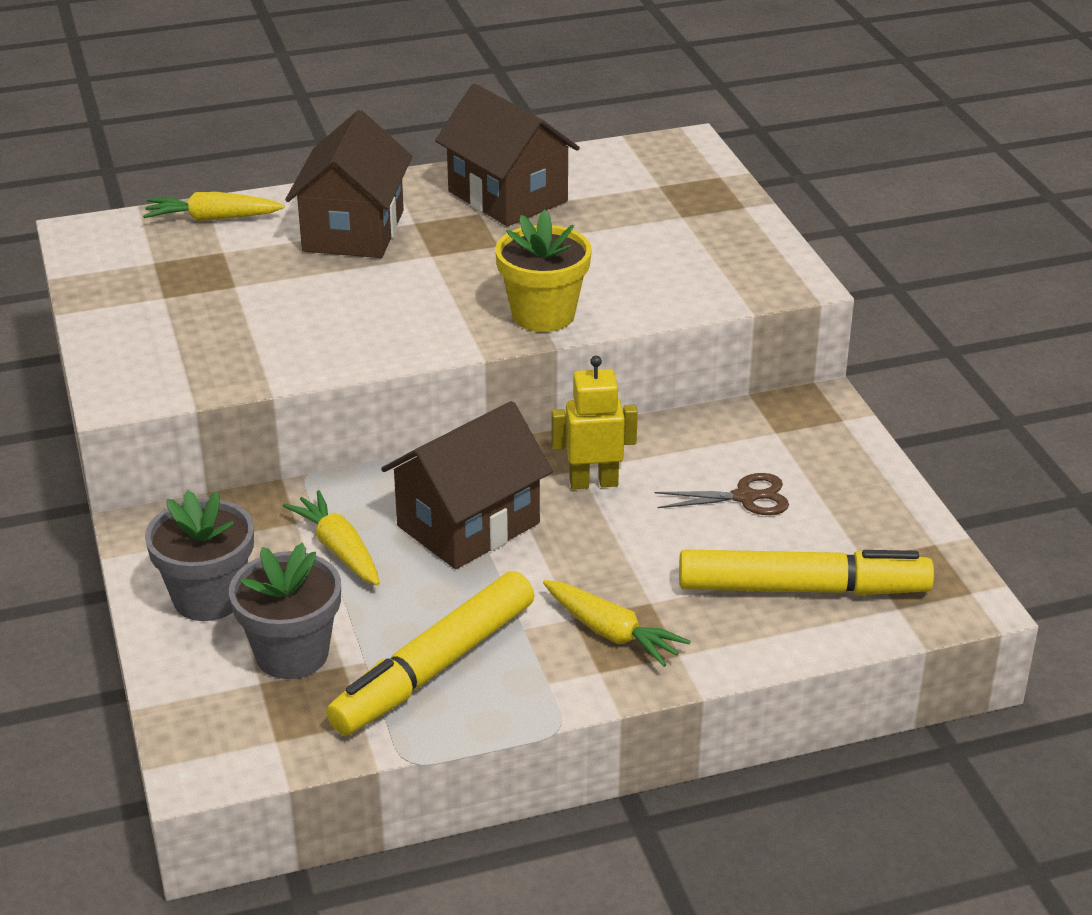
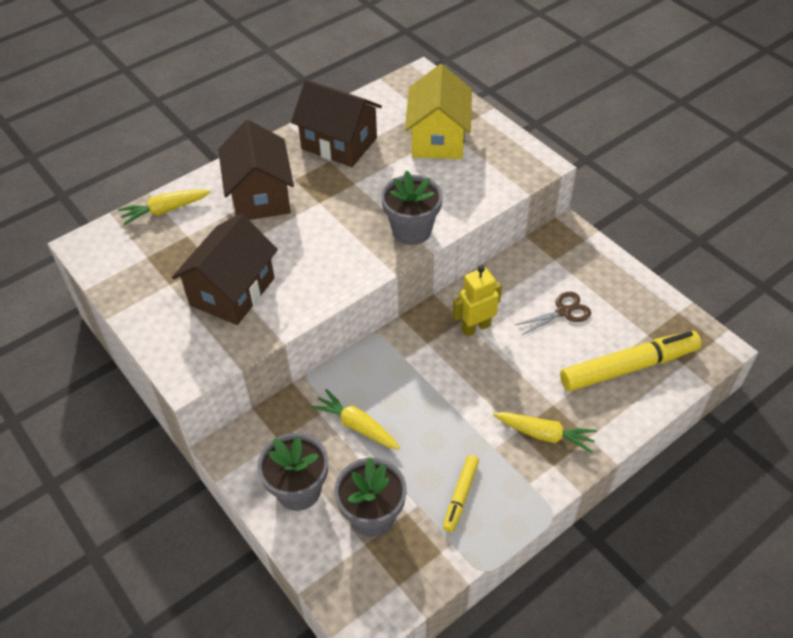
camera: 20 degrees left, 15 degrees up
yellow marker [326,571,534,735] -> yellow marker [443,455,479,532], size x0.51
brown house [381,401,553,569] -> brown house moved to [172,214,278,325]
yellow flower pot [495,210,592,332] -> grey flower pot [381,170,443,245]
none -> yellow house [405,64,472,159]

